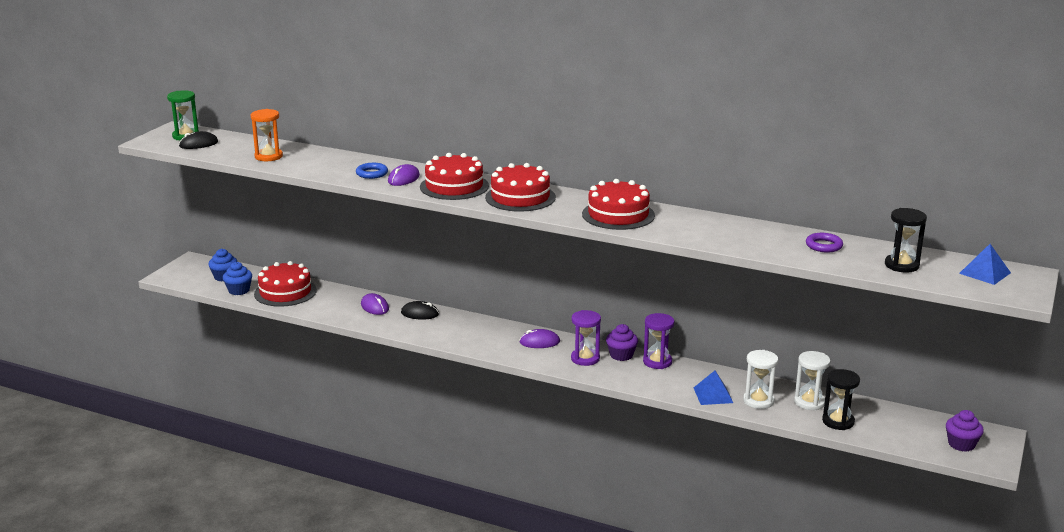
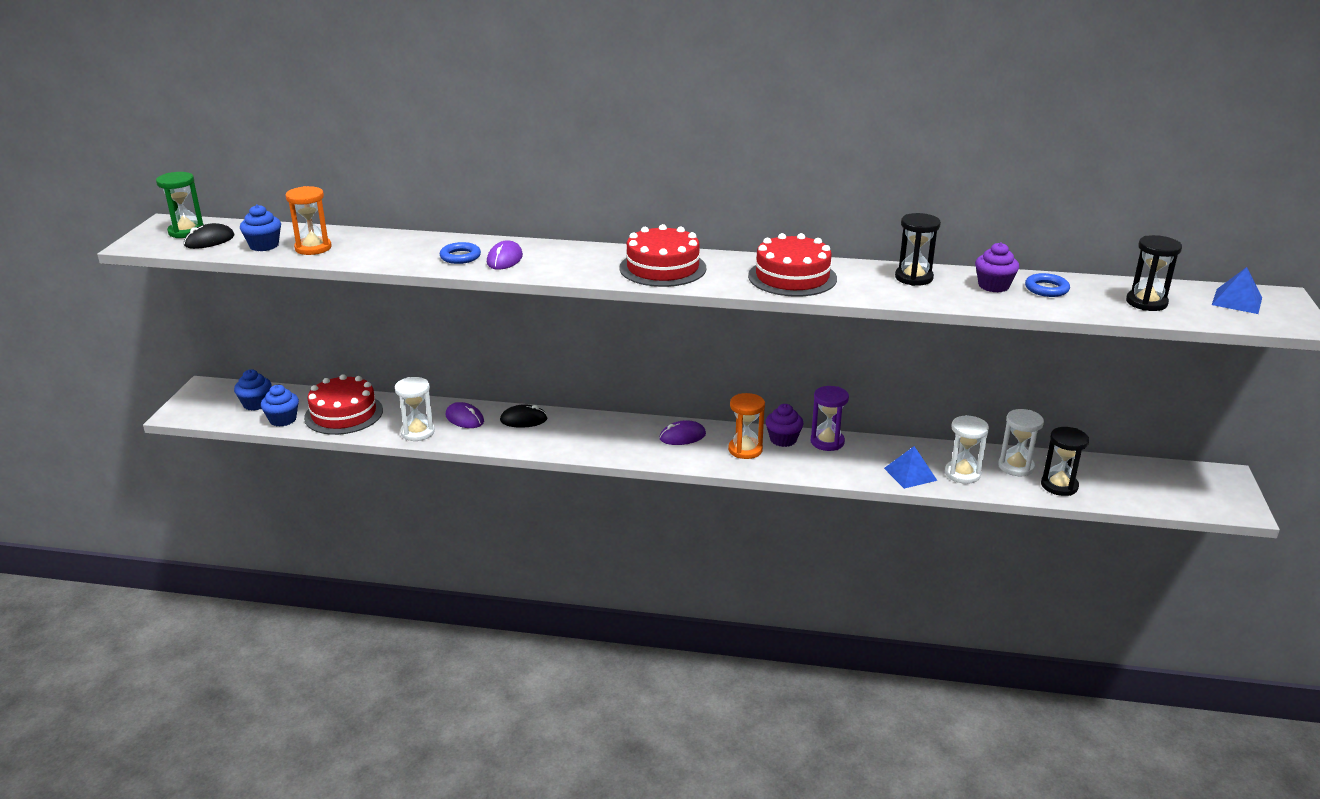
camera: 15 degrees left, 5 degrees up
red cake [420,153,489,200] -> none
purple hourglass [571,310,601,366] -> orange hourglass [728,393,765,459]
purple ring [806,233,843,253] -> blue ring [1025,273,1070,297]
purple cupcake [946,410,984,452] -> purple cupcake moved to [975,242,1019,292]
none -> blue cupcake [240,205,281,251]
none -> white hourglass [395,377,435,441]
none -> black hourglass [895,213,941,286]

